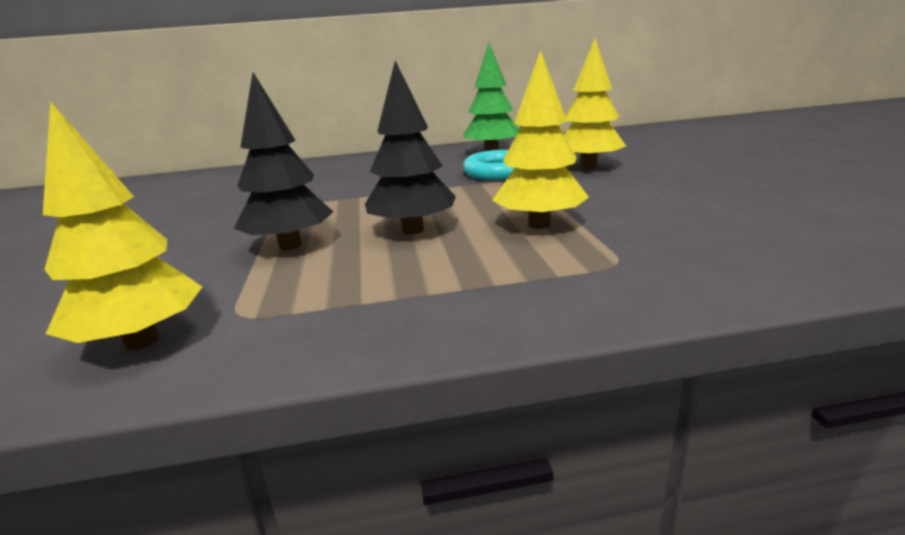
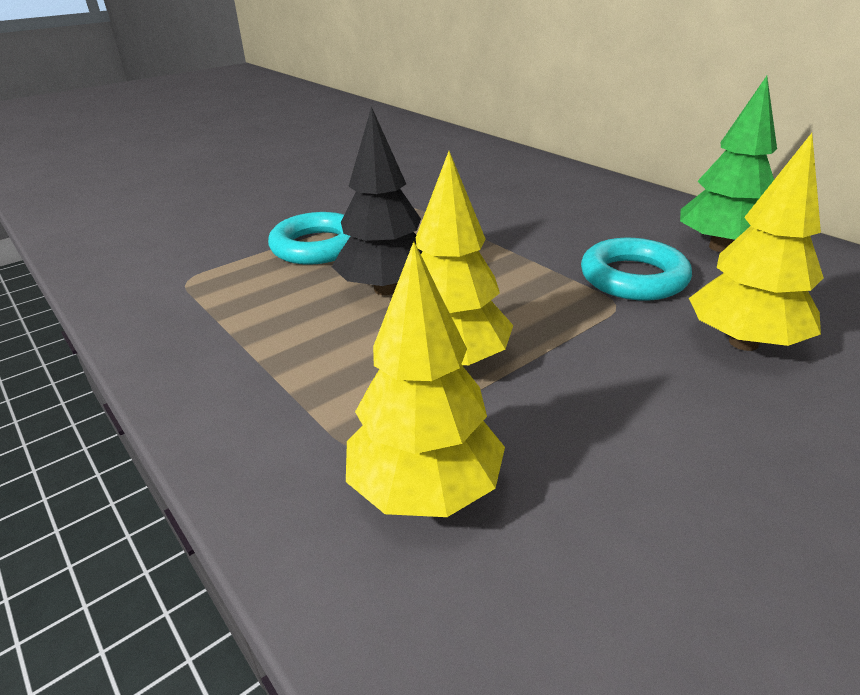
camera: 60 degrees right, 10 degrees up
yellow tree [43,101,202,350] -> yellow tree moved to [346,241,505,517]
black tree [234,73,333,250] -> turquoise ring [268,212,350,265]

